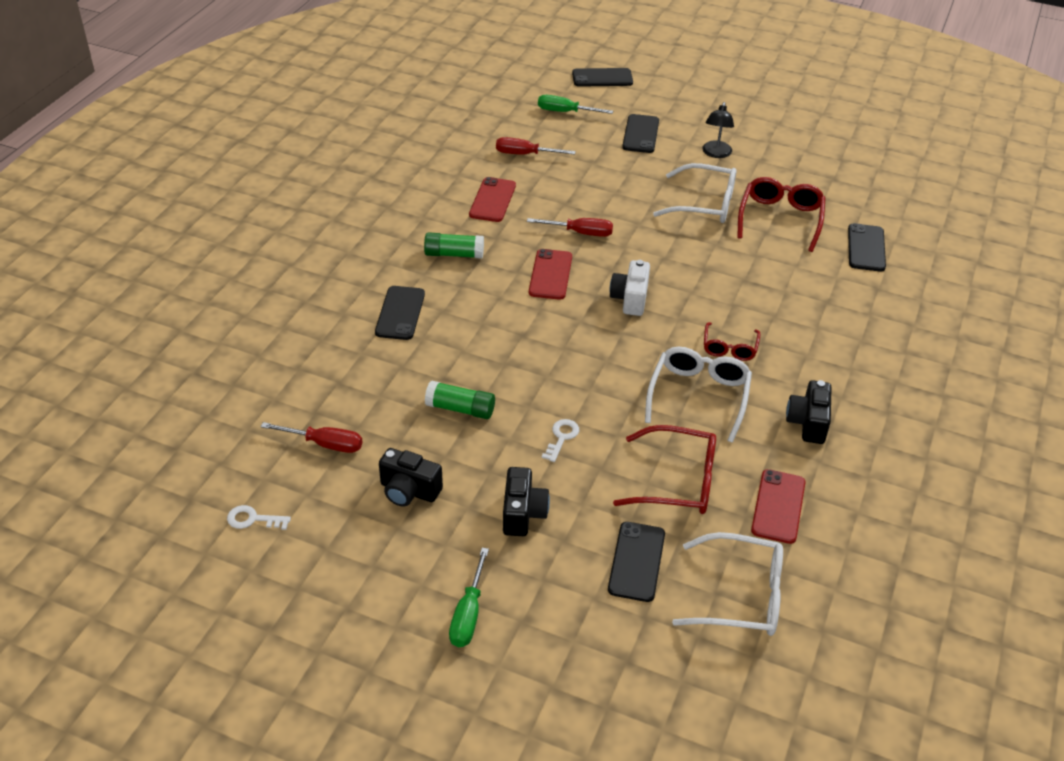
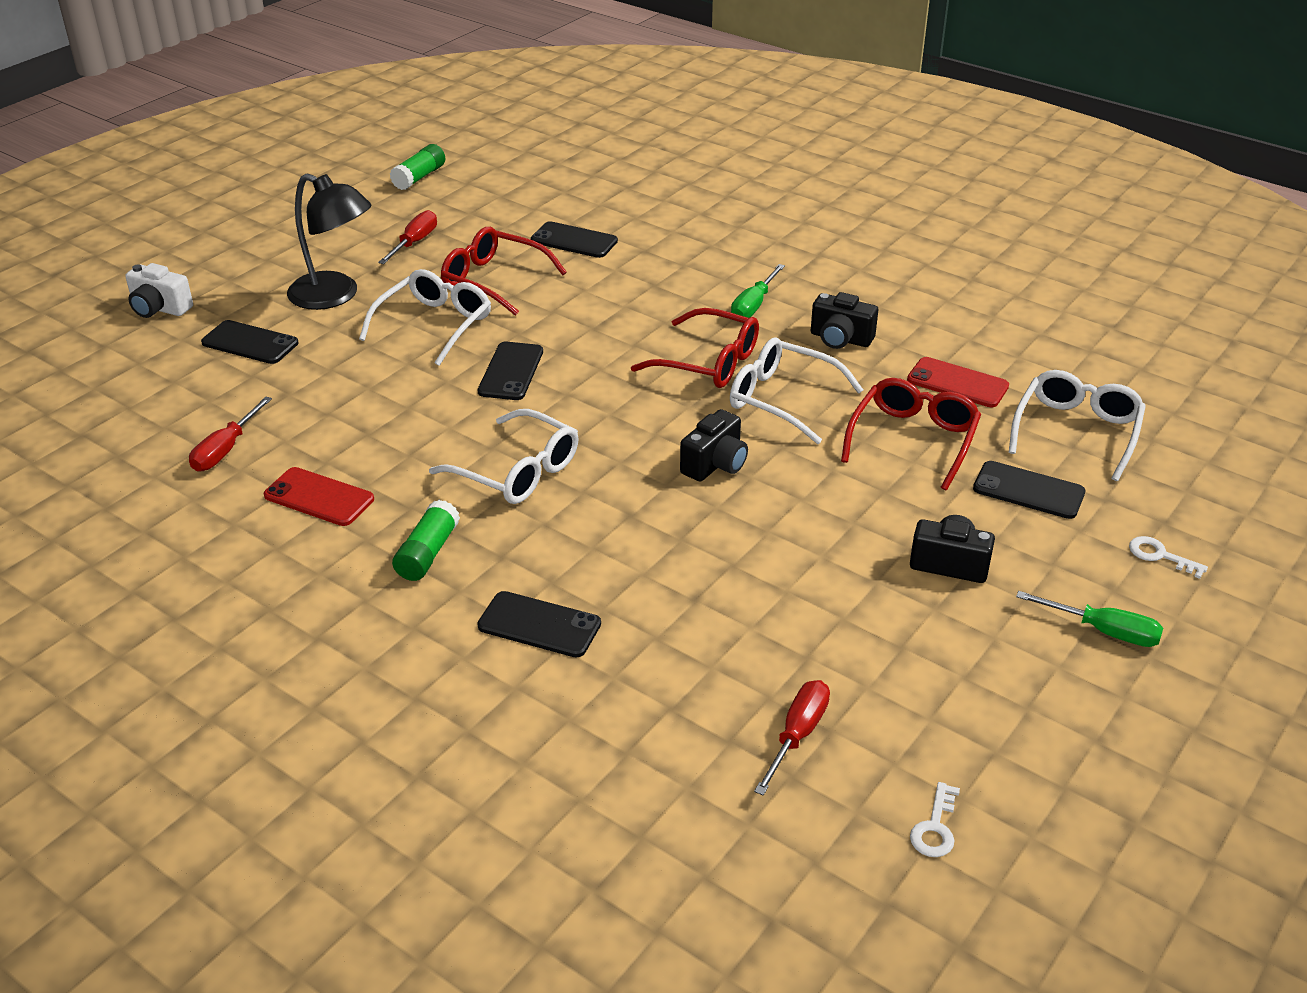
camera: 75 degrees left, 5 degrees down
black camera [379,448,443,507] -> black camera moved to [680,409,748,482]
green glue stick [425,381,495,419] -> green glue stick moved to [390,144,445,190]
red screwdriver [527,218,613,237] -> red screwdriver moved to [378,210,437,264]
red phone [529,249,572,300] -> white glasses [429,409,578,504]
green screwdriver [538,95,613,114] -> green screwdriver moved to [731,264,785,318]
white key [542,419,579,462] -> white key moved to [1129,536,1208,579]
black phone [572,68,633,87] -> black phone moved to [478,342,543,400]
white camera [610,260,650,316] -> white camera moved to [125,263,193,318]
black lamp [702,102,734,158] -> black lamp [287,173,372,310], size x1.72
red glasses [704,322,760,361] -> red glasses [631,308,759,388], size x1.68

